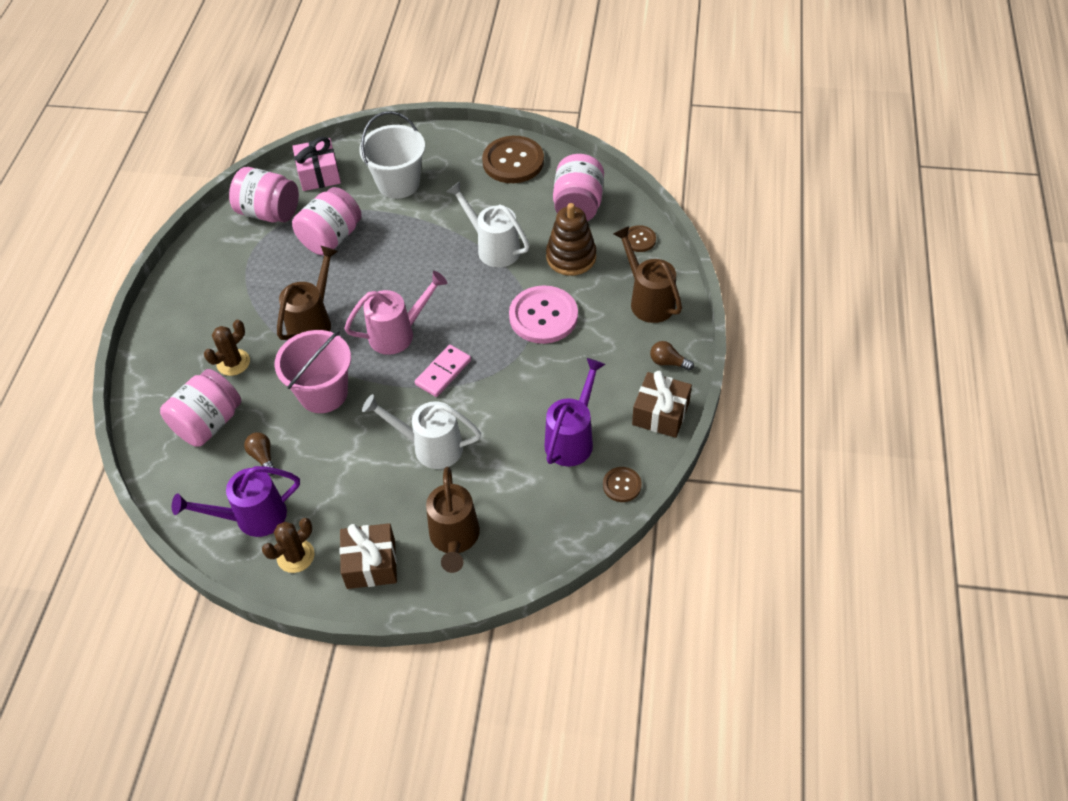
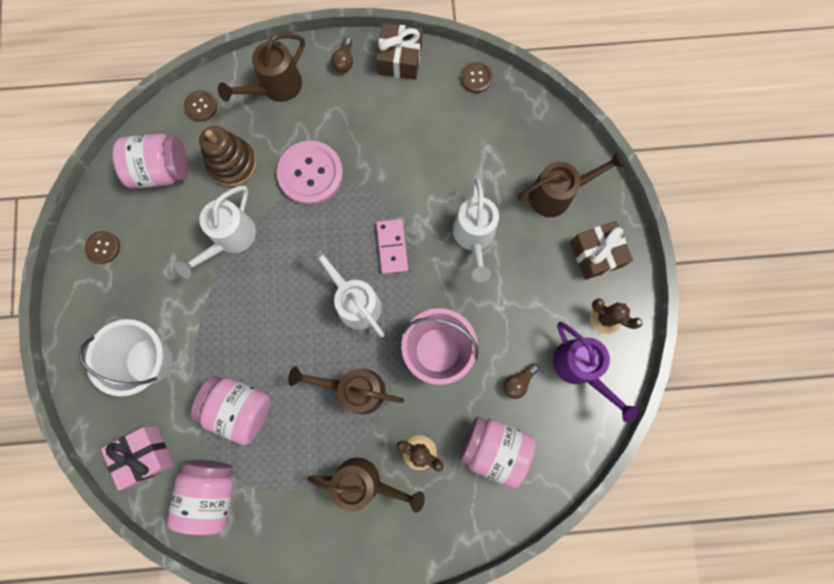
camera: 105 degrees left, 25 degrees up
pink watering can [344,271,447,355] -> white watering can [307,243,384,337]
pink domino [415,345,471,397] -> pink domino turned 60 degrees clockwise [376,219,408,274]
brown button [482,136,544,183] -> brown button [85,231,120,264], size x0.50
purple watering can [544,358,605,466] -> none
none -> brown watering can [307,458,425,513]

